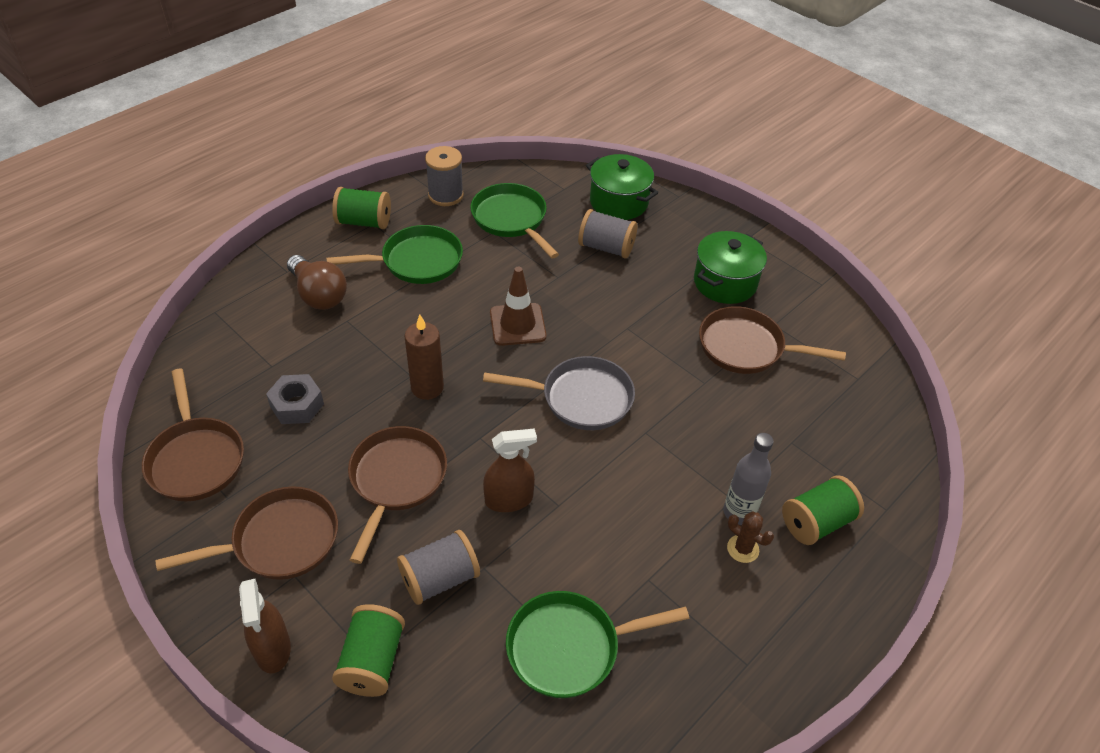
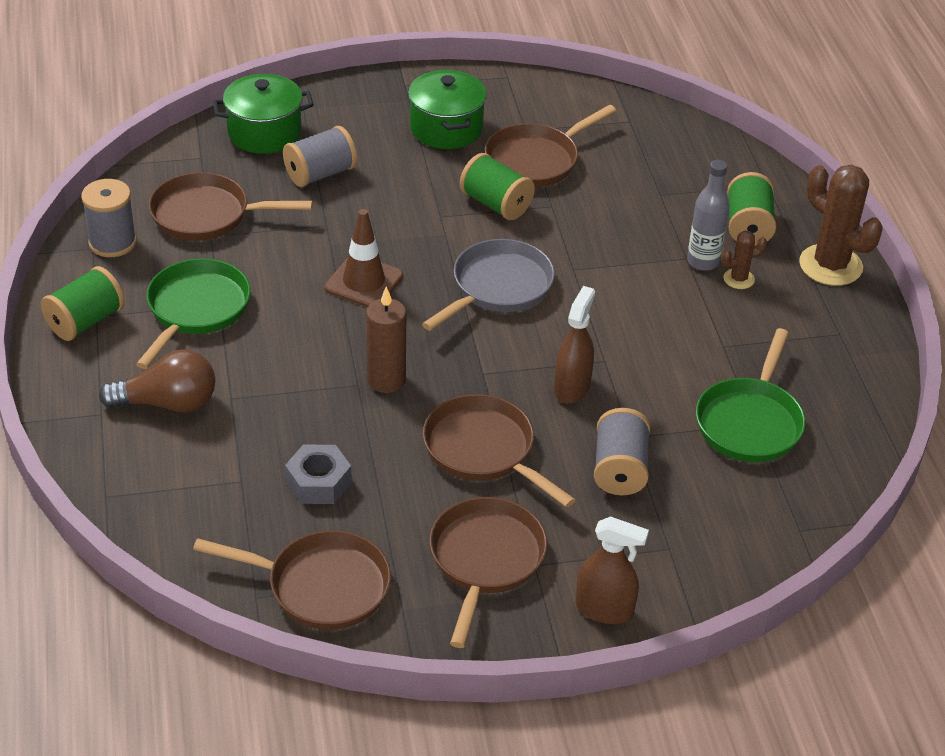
camera: 55 degrees left, 5 degrees down
green spool [332,604,405,697] -> green spool moved to [460,153,535,220]
green pan [470,183,559,258] -> brown pan [149,172,313,241]
none -> brown cactus [799,165,883,286]

